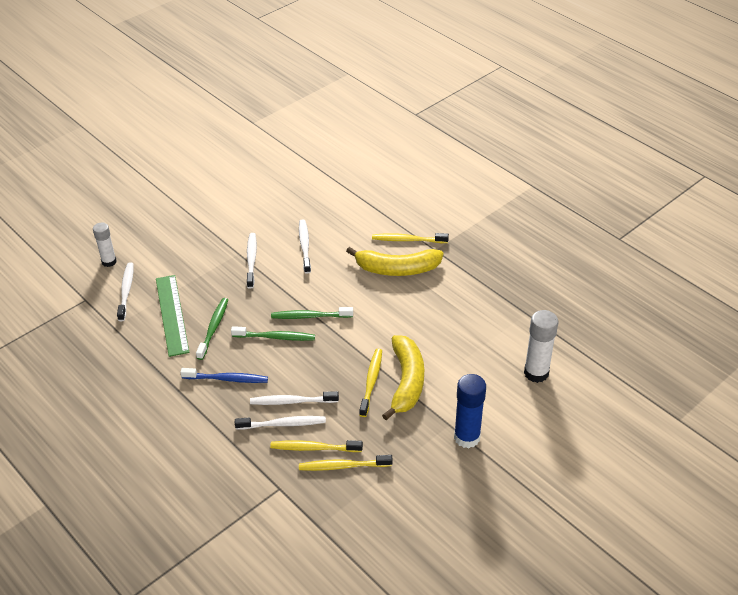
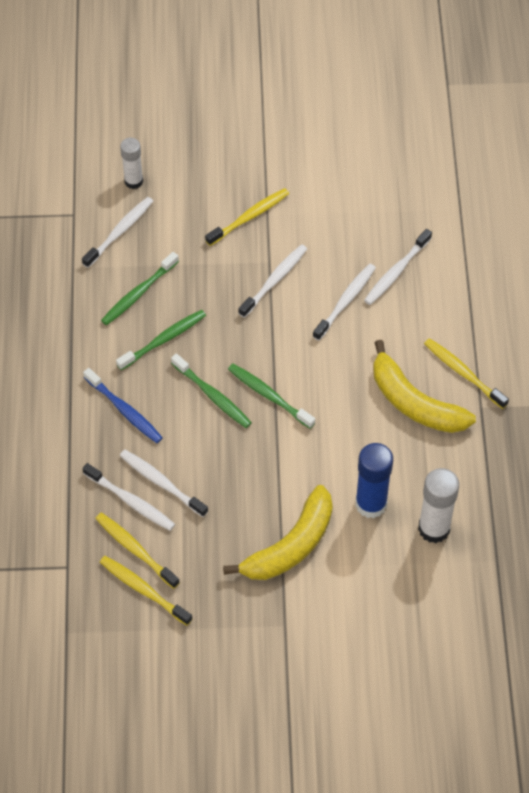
camera: 40 degrees right, 15 degrees up
green ruler [156,275,189,357] -> green toothbrush [101,252,179,325]
yellow toothbrush [359,349,382,417] -> yellow toothbrush moved to [205,188,289,246]
blue glue stick [454,374,486,448] -> blue glue stick moved to [355,443,393,518]
white glue stick [524,310,558,383] -> white glue stick moved to [418,468,459,543]
none -> white toothbrush [364,229,432,305]

